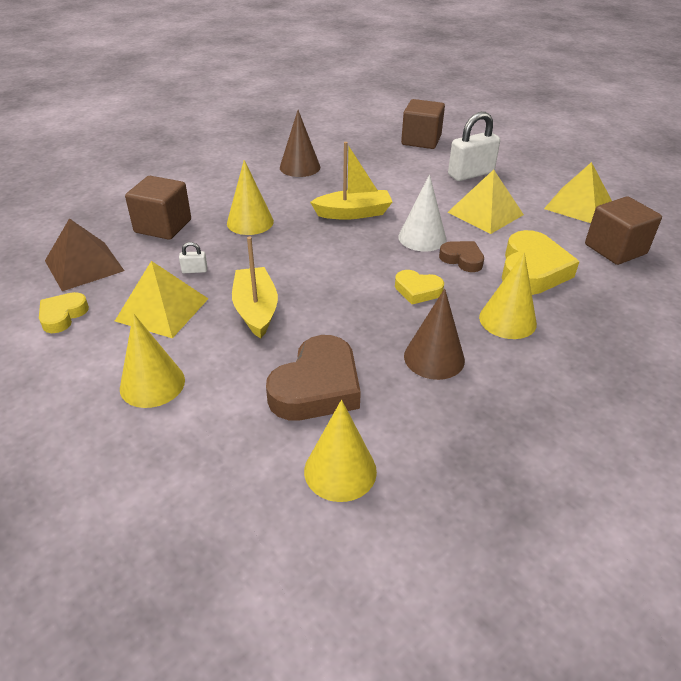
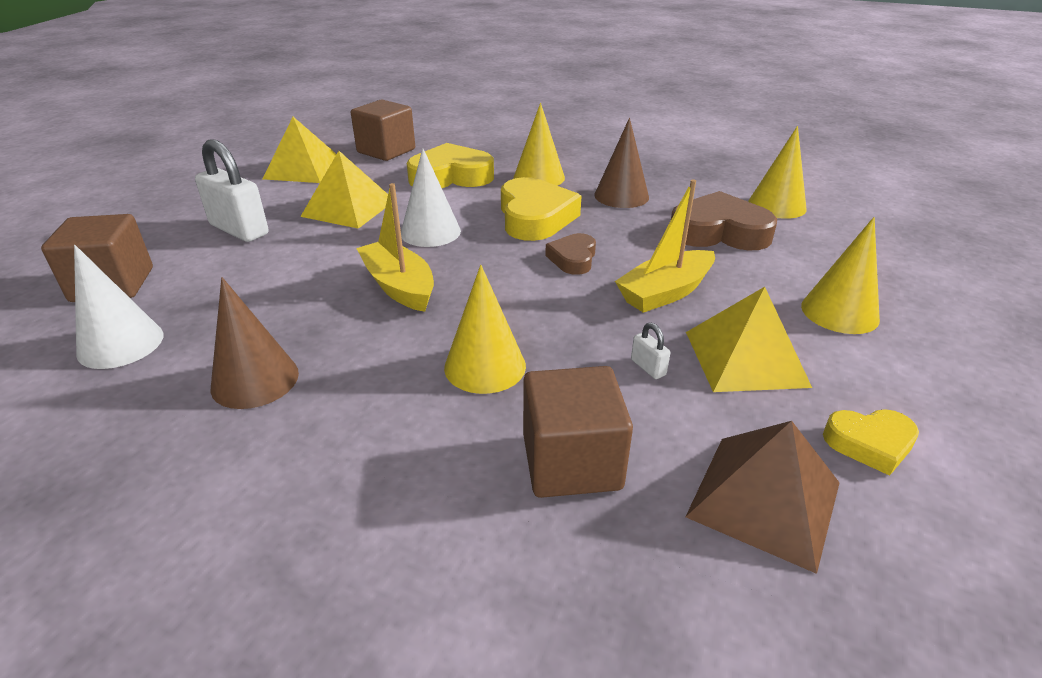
camera: 115 degrees left, 5 degrees down
yellow heart [395,270,444,304] -> yellow heart [501,177,581,241], size x1.80
brown heart [439,241,484,272] -> brown heart moved to [545,233,596,275]
none -> white cone [74,245,163,369]

